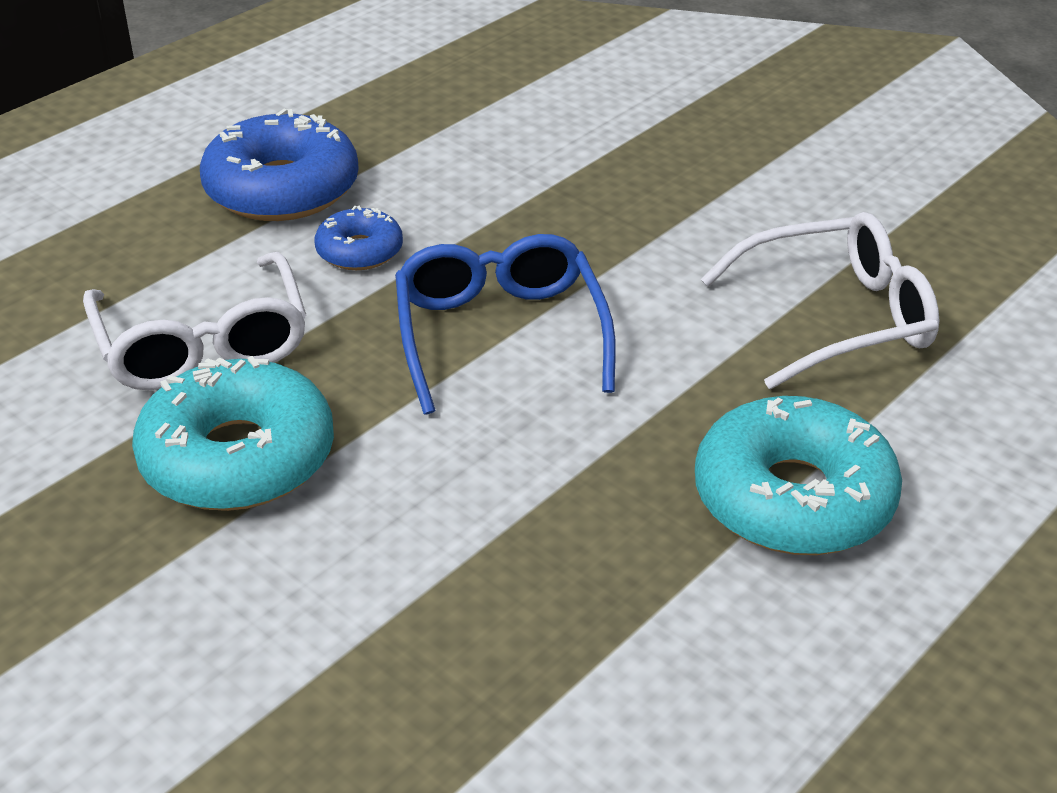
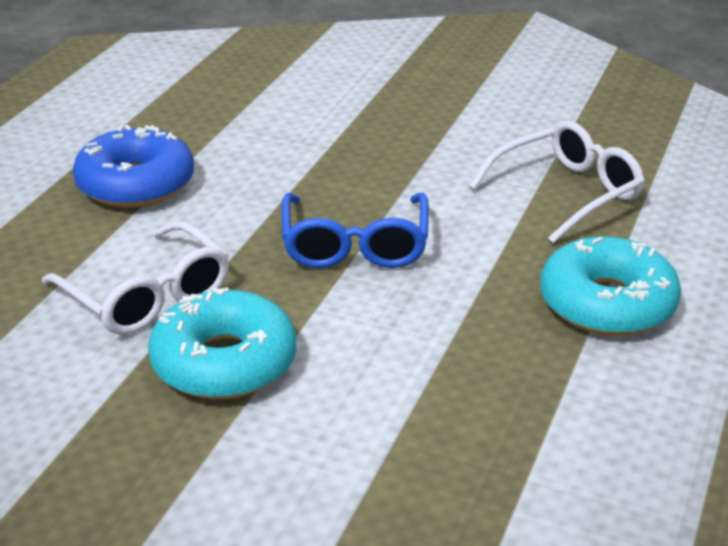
camera: 20 degrees left, 5 degrees down
blue donut [315,206,403,270] -> none
blue glasses [395,234,616,415] -> blue glasses turned 150 degrees counterclockwise [282,193,429,268]

